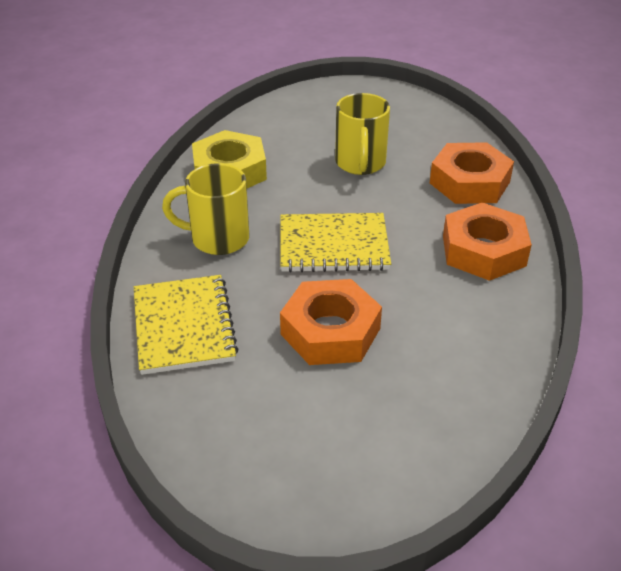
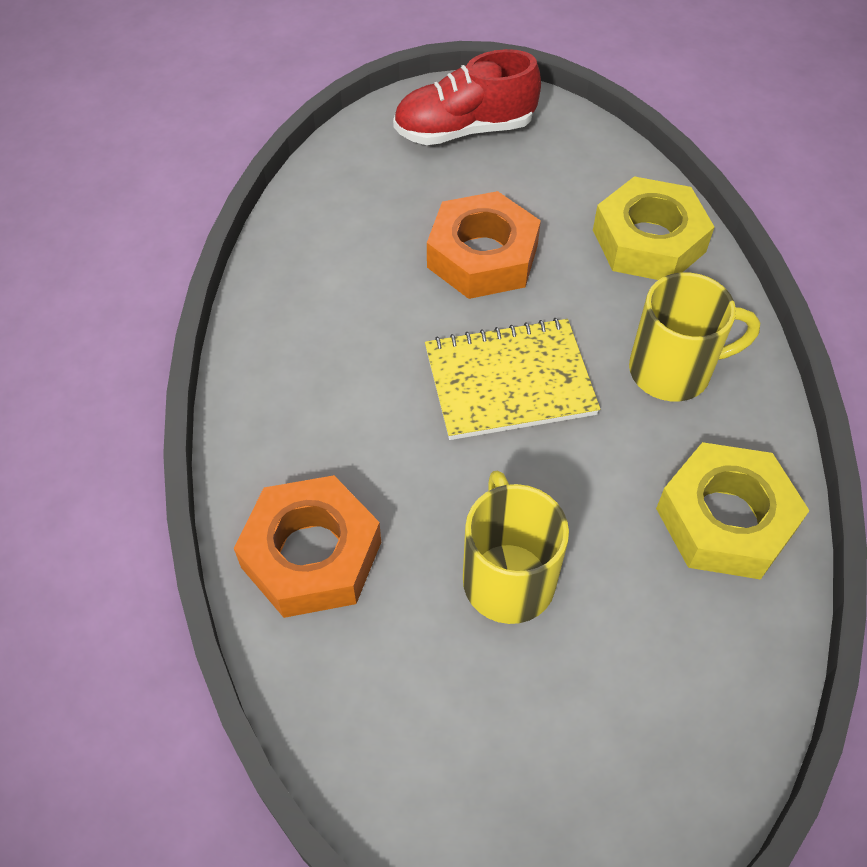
camera: 170 degrees right, 15 degrees up
yellow notebook [134,275,239,375] -> yellow nut [593,176,714,280]
orange nut [443,202,532,281] -> none
none -> red shoe [393,49,541,145]

